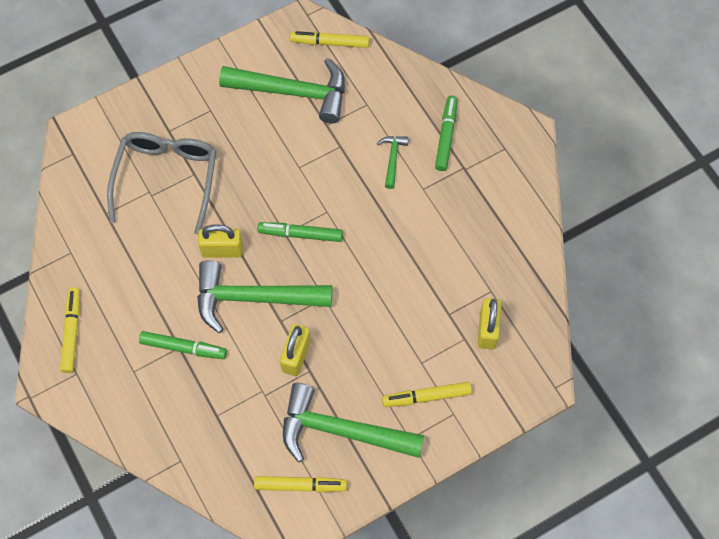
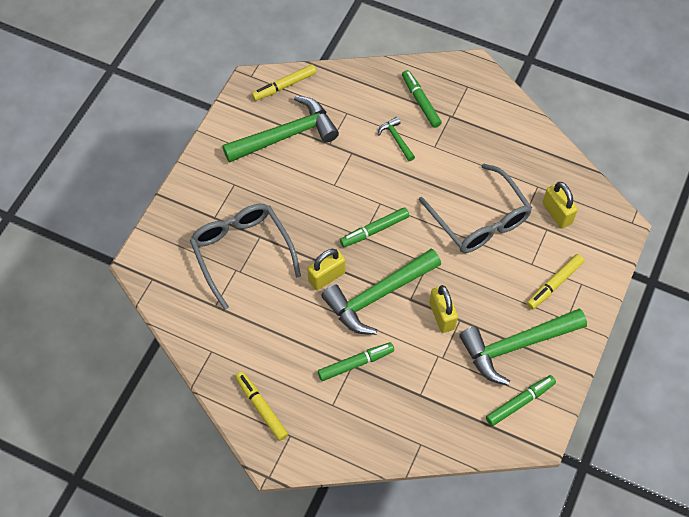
camera: 35 degrees left, 5 degrees down
yellow marker [254,476,347,492] -> green marker [486,375,556,426]
none -> grey glasses [419,163,532,253]

